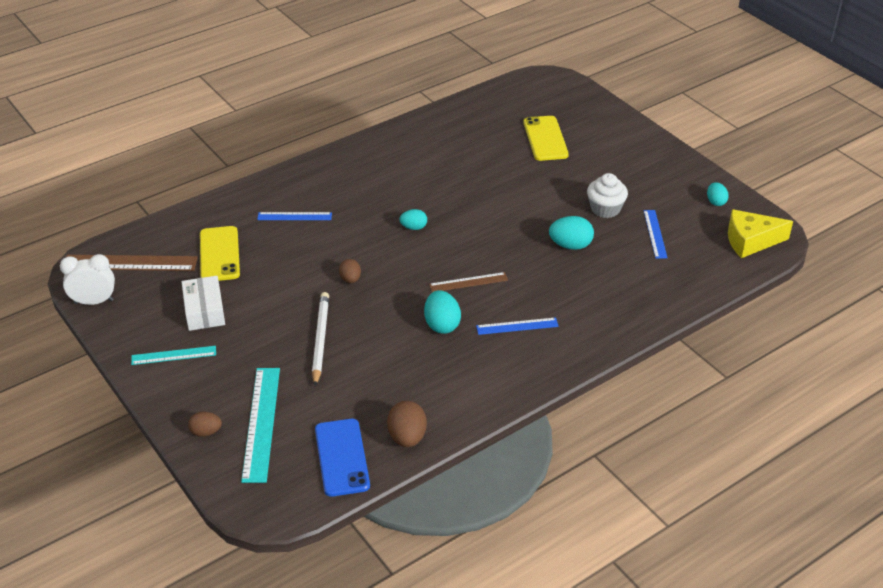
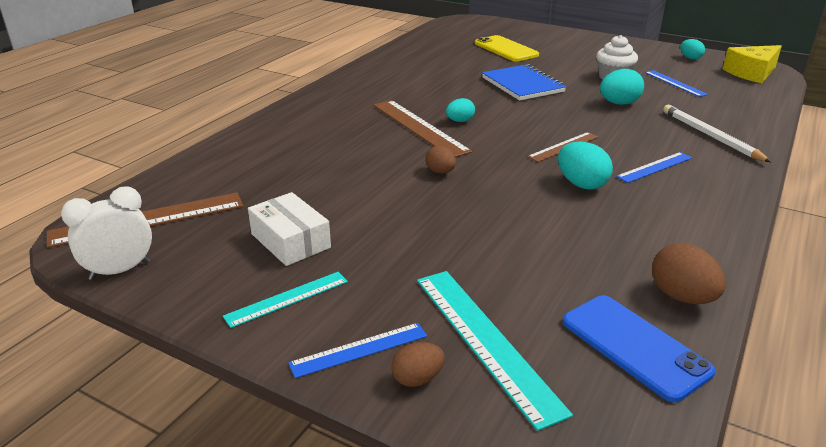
camera: 25 degrees left, 10 degrees down
yellow phone [200,226,240,281] -> none
blue ruler [257,212,332,220] -> blue ruler moved to [288,323,427,378]
white pencil [312,292,329,386] -> white pencil moved to [663,105,771,162]
none -> brown ruler [373,100,472,157]
none -> blue notebook [482,64,566,101]

